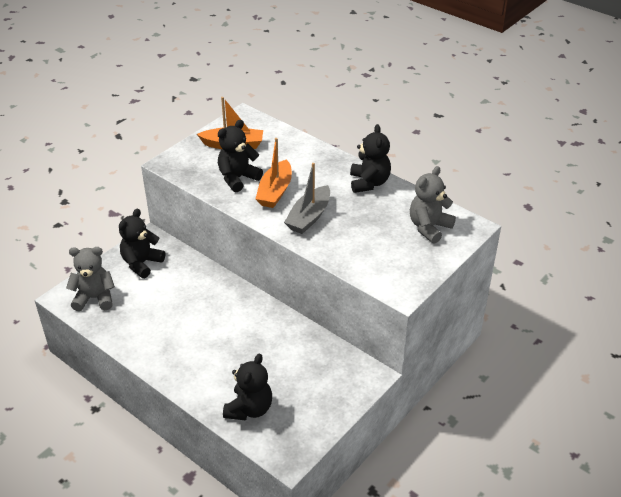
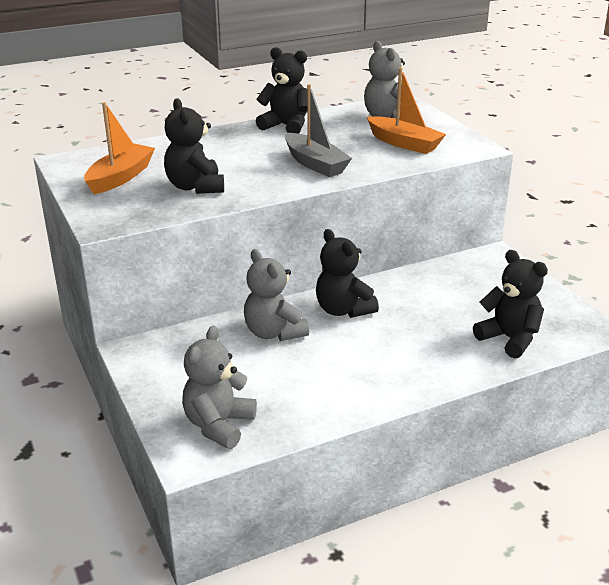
camera: 65 degrees left, 10 degrees down
black teddy bear [119,208,165,278] -> black teddy bear moved to [316,229,379,318]
orange boat [256,138,292,208] -> orange boat moved to [367,67,446,154]
none -> grey teddy bear [244,249,309,341]

